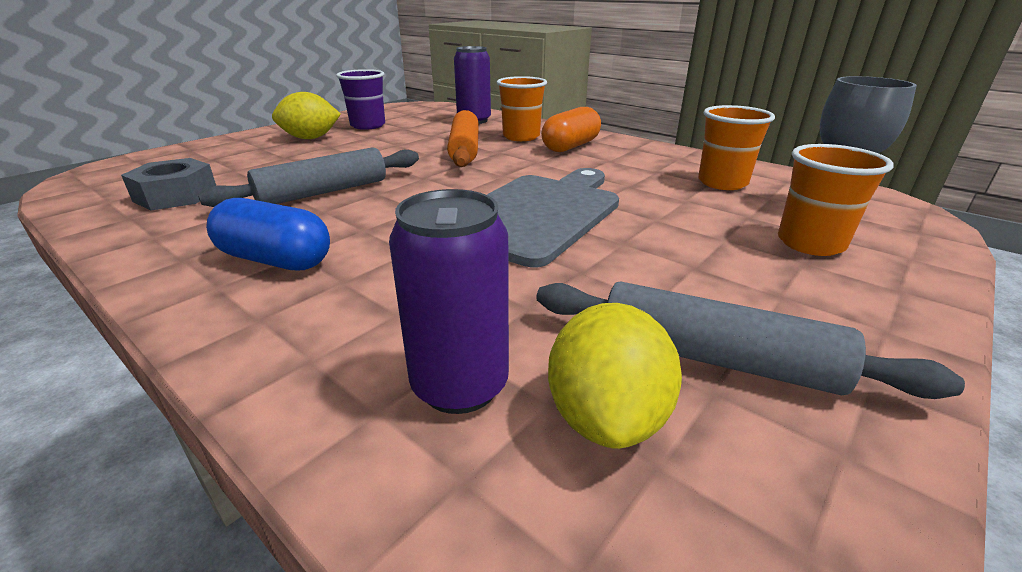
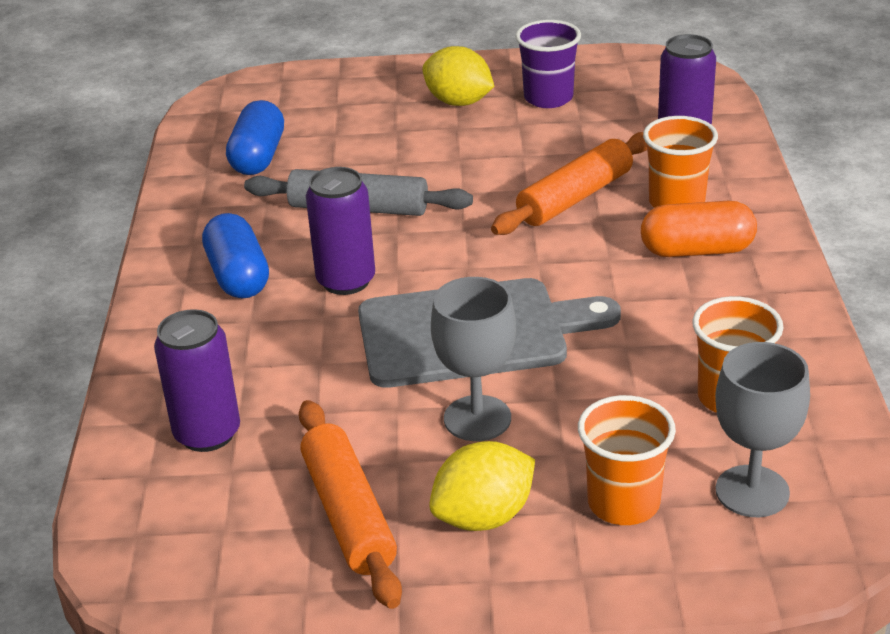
camera: 50 degrees right, 5 degrees up
grey nut [121,158,216,210] -> blue capsule [226,100,284,175]
grey rolling pin [536,281,965,399] -> orange rolling pin [299,400,402,609]
yellow lemon [548,303,682,449] -> yellow lemon moved to [429,441,535,531]
none -> purple can [306,167,375,295]
none -> grey goblet [431,277,516,441]

